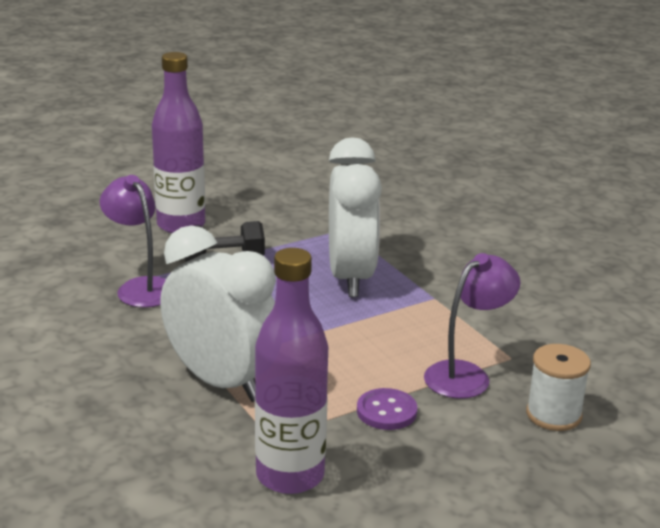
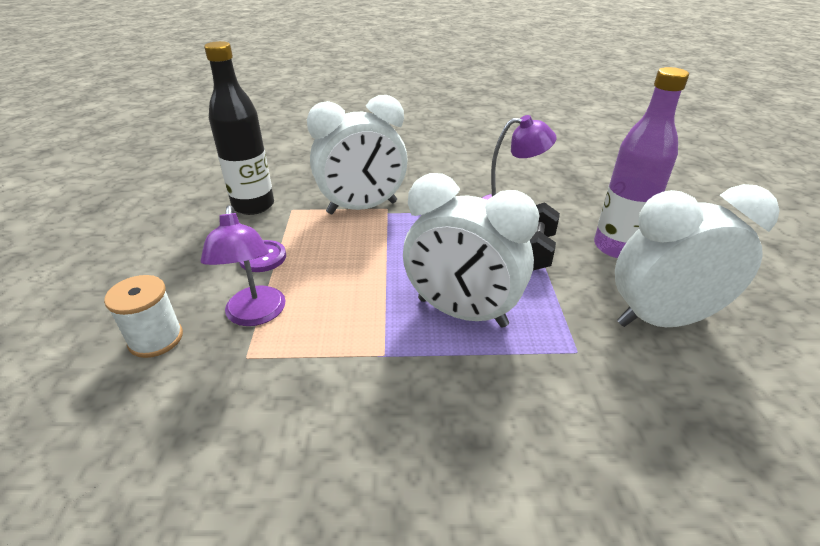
camera: 120 degrees right, 10 degrees up
purple bottle [255,248,328,494] -> black bottle [204,41,274,215]
none -> white clock [615,184,780,327]

